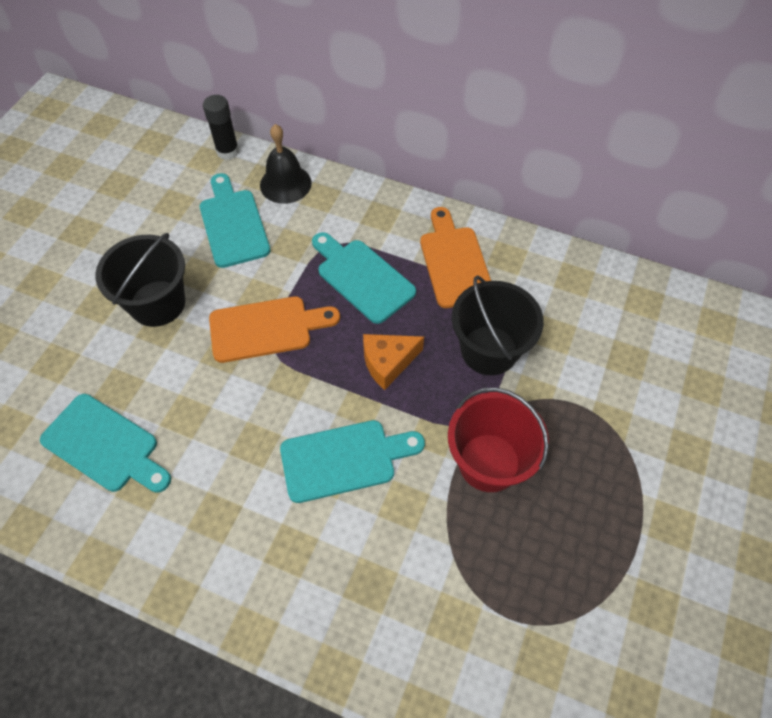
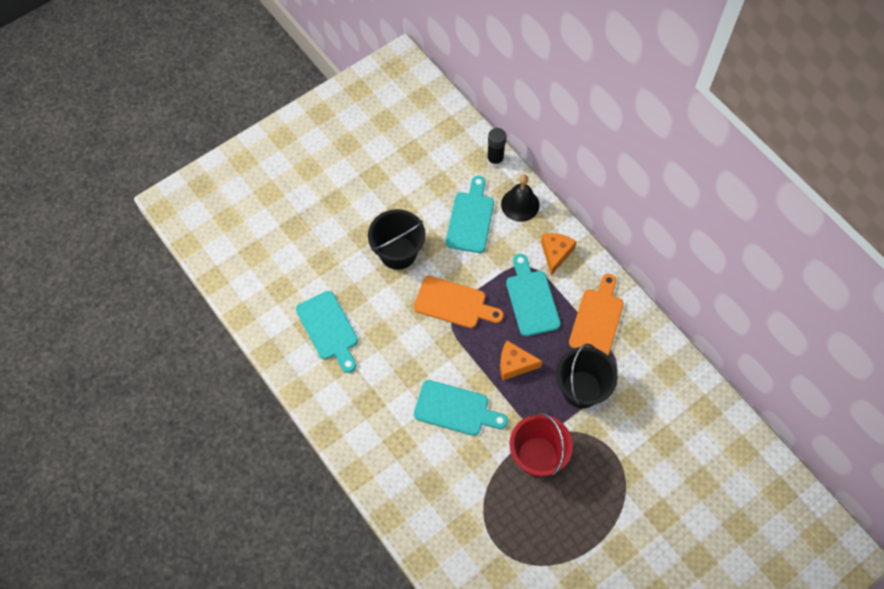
camera: 30 degrees right, 5 degrees up
none -> orange cheese [541,233,577,275]

